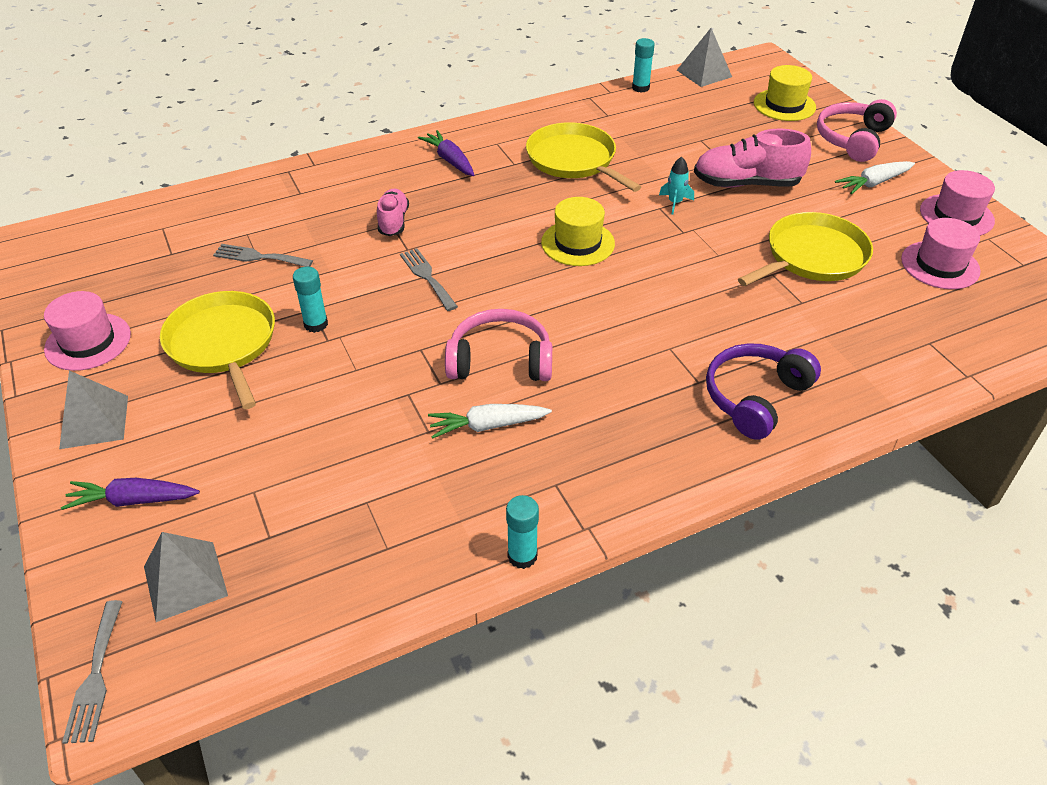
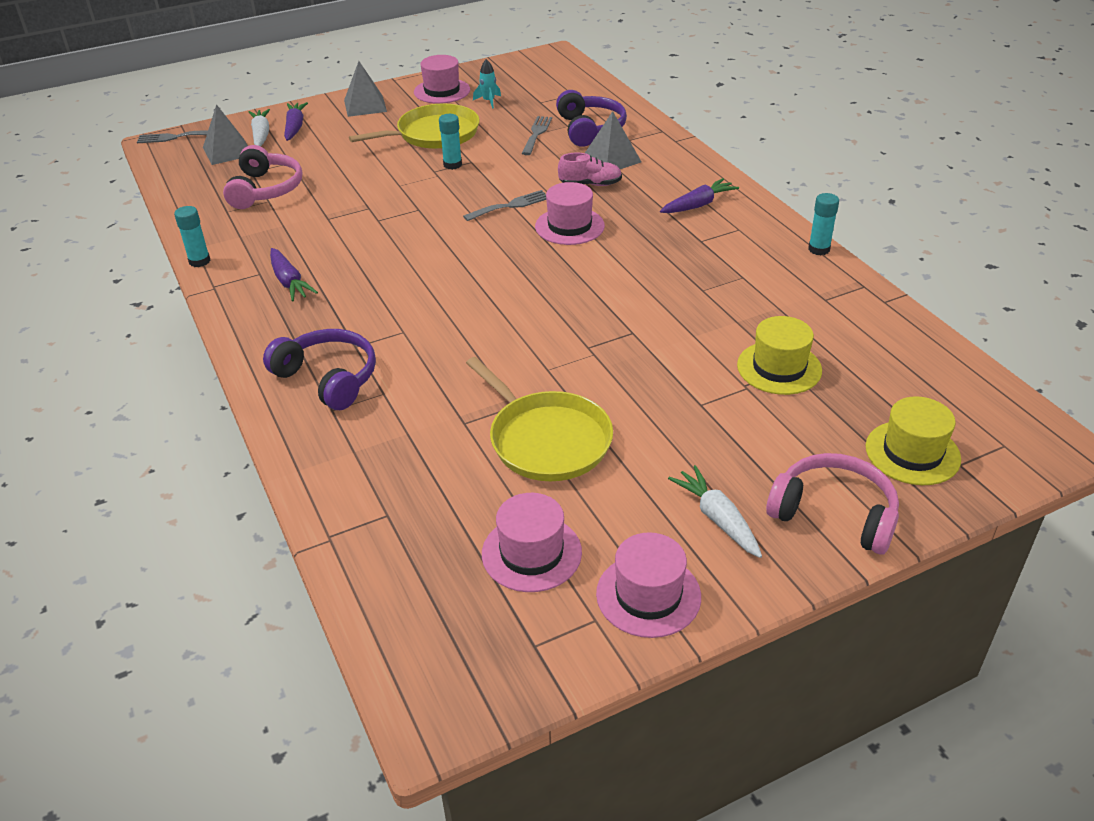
camera: 90 degrees right, 5 degrees down
white carrot [428,404,552,439] -> white carrot moved to [249,109,270,146]
pink headphones [445,309,552,381] -> pink headphones moved to [223,145,302,209]
yellow pan [526,122,641,192] -> none
yellow hat [541,197,615,266] -> yellow hat moved to [737,316,822,395]
turquoise glue stick [632,38,655,93] -> turquoise glue stick moved to [808,193,839,255]
turquoise rocket [659,157,694,215] -> turquoise rocket moved to [473,59,501,109]
grey pyramid [677,28,732,87] -> grey pyramid moved to [585,111,641,169]
pink shoe [694,128,811,188] -> none
none -> purple carrot [270,248,318,302]
none -> pink hat [535,182,605,245]
none -> purple headphones [556,90,627,147]

